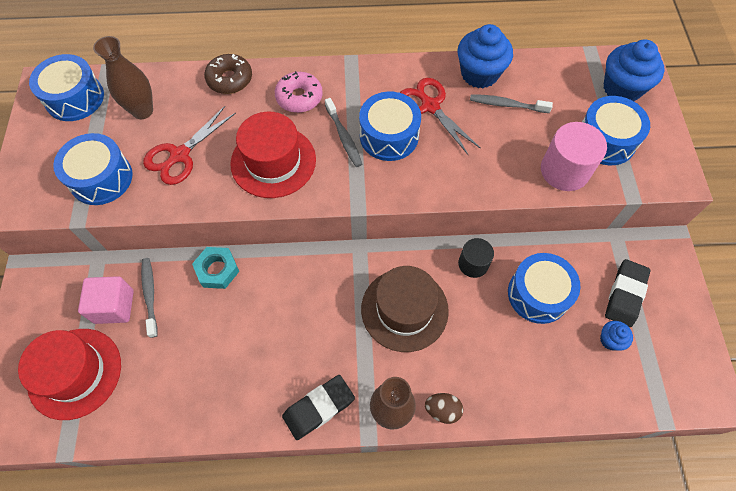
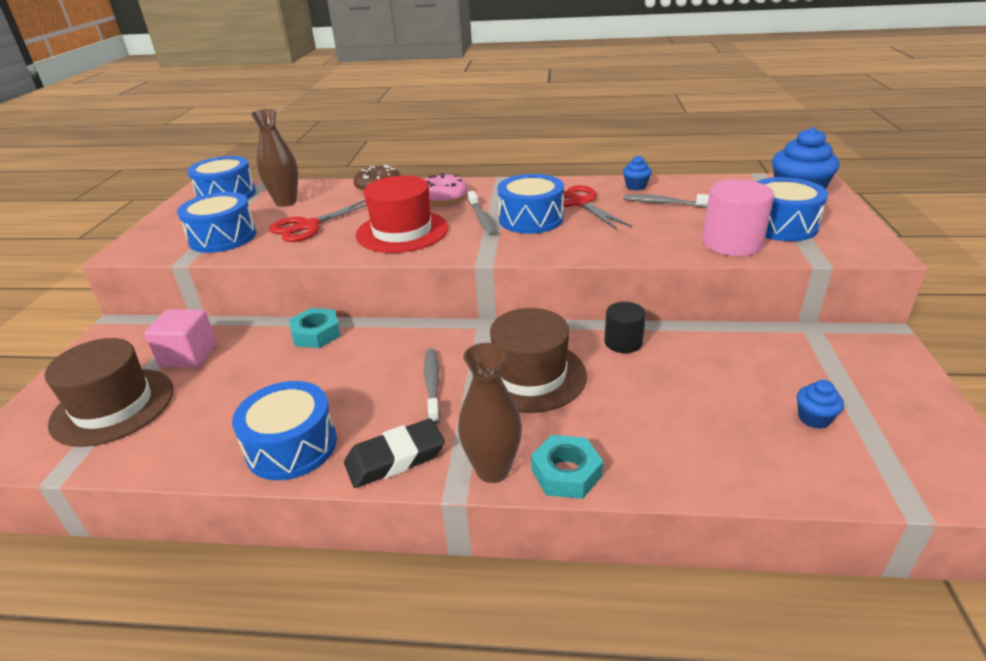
camera: 10 degrees right, 30 degrees down
red hat [18,329,121,420] -> brown hat [44,338,174,447]
grey toothbrush [141,258,158,338] -> grey toothbrush moved to [424,349,440,424]
brown egg [425,393,463,424] -> turquoise nut [531,435,603,499]
blue cupcake [458,24,513,88] -> blue cupcake [623,155,652,190], size x0.50
blue drum [508,253,580,324] -> blue drum moved to [232,381,337,480]
black eraser [605,259,650,327] -> none

